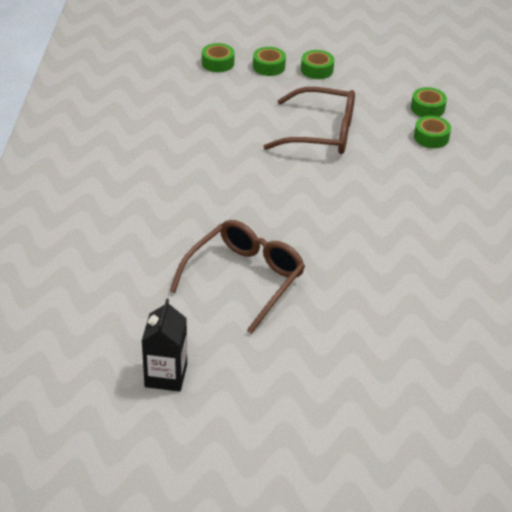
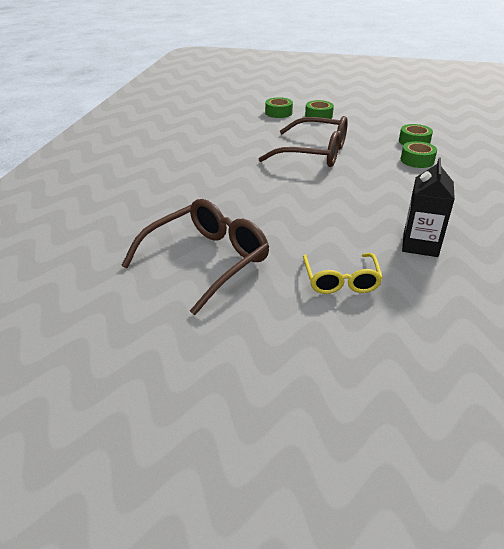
camera: 10 degrees right, 5 degrees down
black carton [142,298,187,392] -> black carton moved to [402,158,455,257]
green tape [202,43,235,72] -> none
none -> yellow glasses [303,253,383,294]

